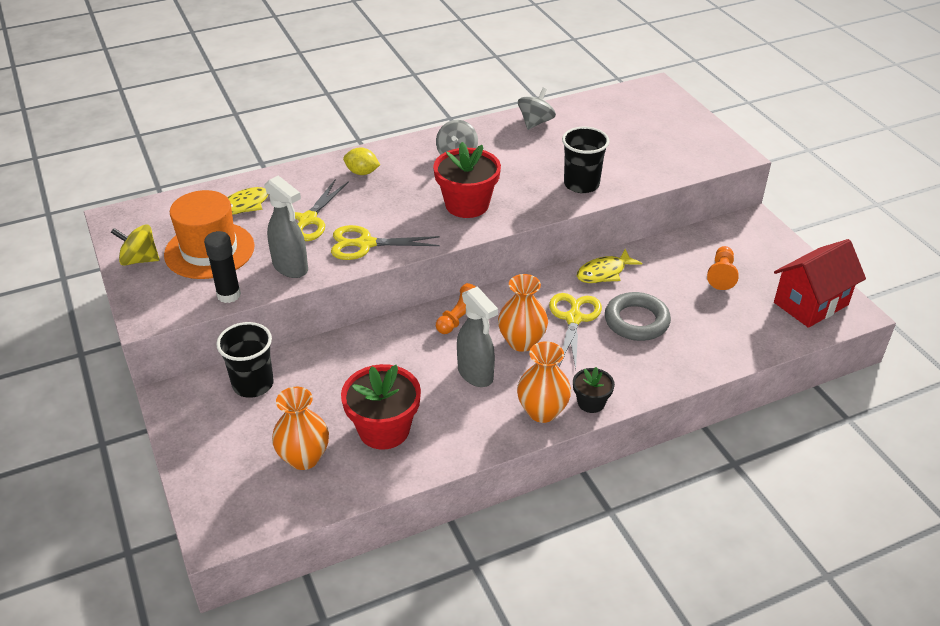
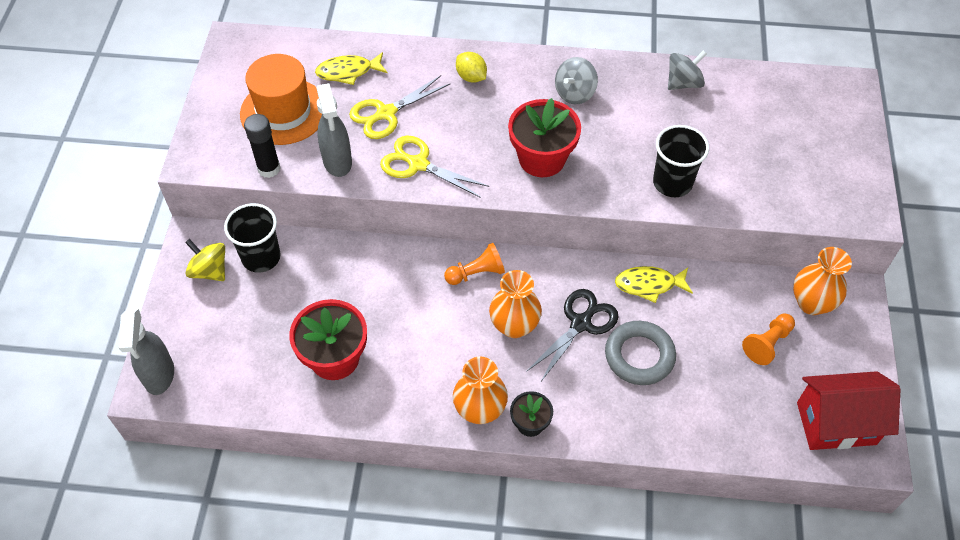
camera: 30 degrees right, 15 degrees up
yellow spinning top [111,224,160,266] -> yellow spinning top moved to [185,239,225,281]
orange vase [272,387,329,470] -> orange vase moved to [793,247,852,315]
grey spray bottle [457,286,498,387] -> grey spray bottle moved to [118,309,174,395]
yellow scissors [549,293,602,370] -> black scissors [526,289,619,383]

